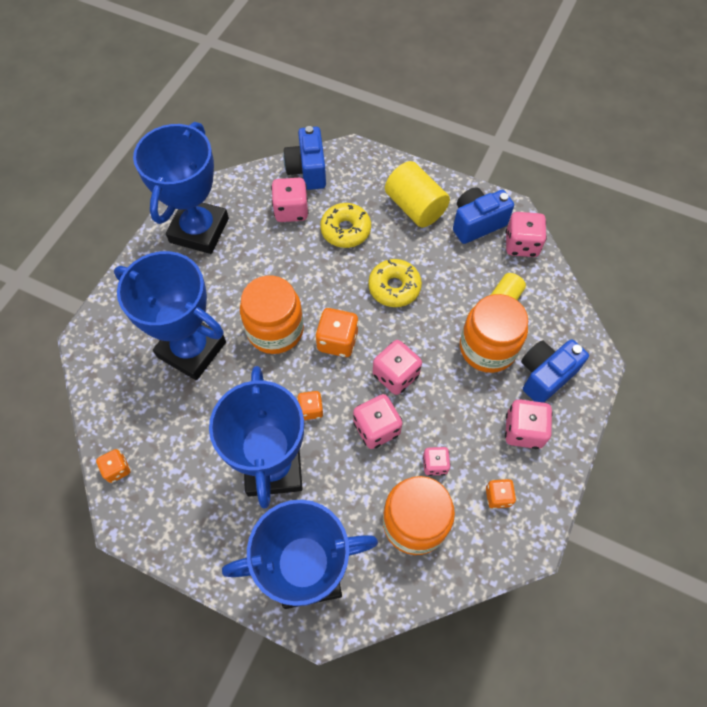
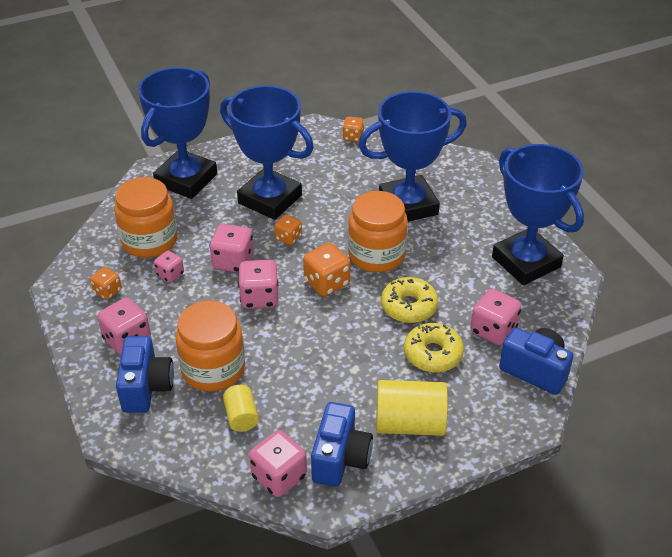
camera: 130 degrees right, 20 degrees down
yellow donut [368,259,422,307] -> yellow donut moved to [381,277,438,323]

